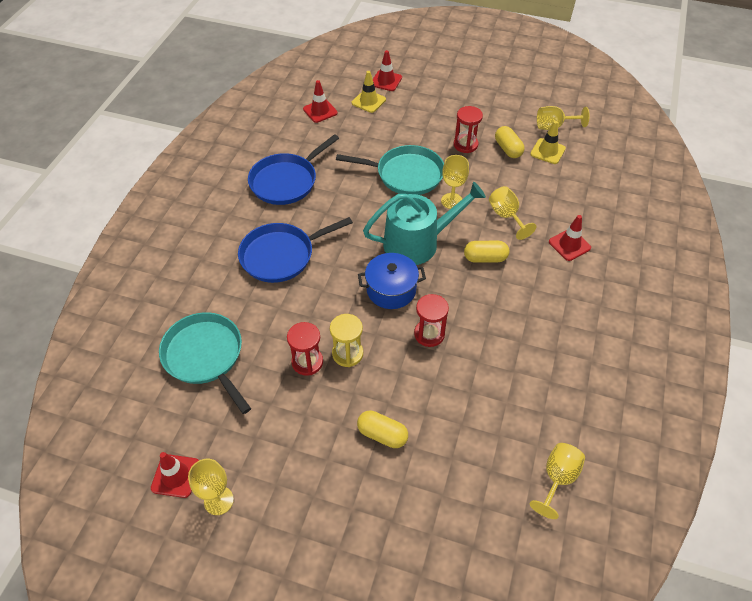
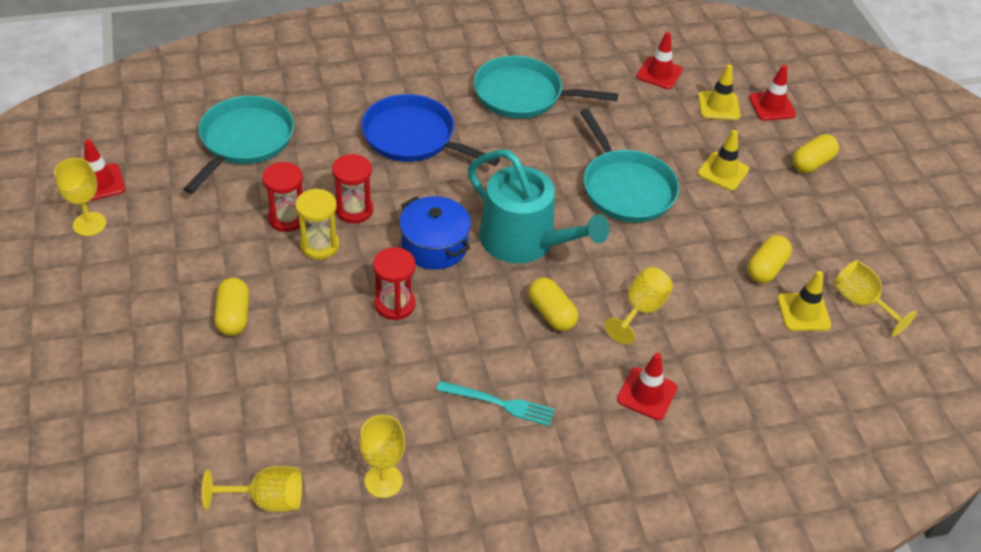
camera: 55 degrees right, 5 degrees down
blue pan [248,134,339,205] -> turquoise pan [473,56,618,118]
yellow goblet [441,155,469,209] -> yellow goblet moved to [359,415,405,498]
red hourglass [454,106,483,153] -> red hourglass moved to [332,154,373,223]
none -> turquoise fork [436,381,555,426]
none -> yellow traffic cone [698,130,749,191]
none -> yellow capsule [792,134,839,173]

